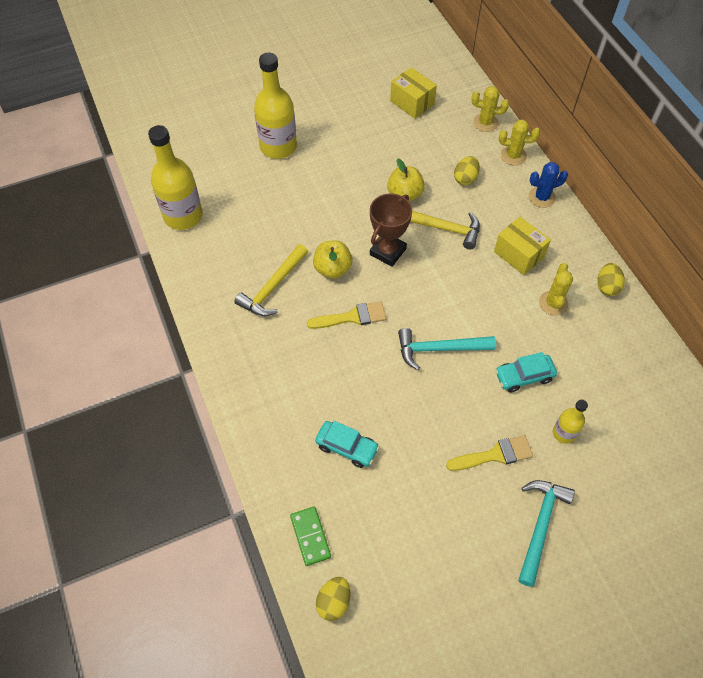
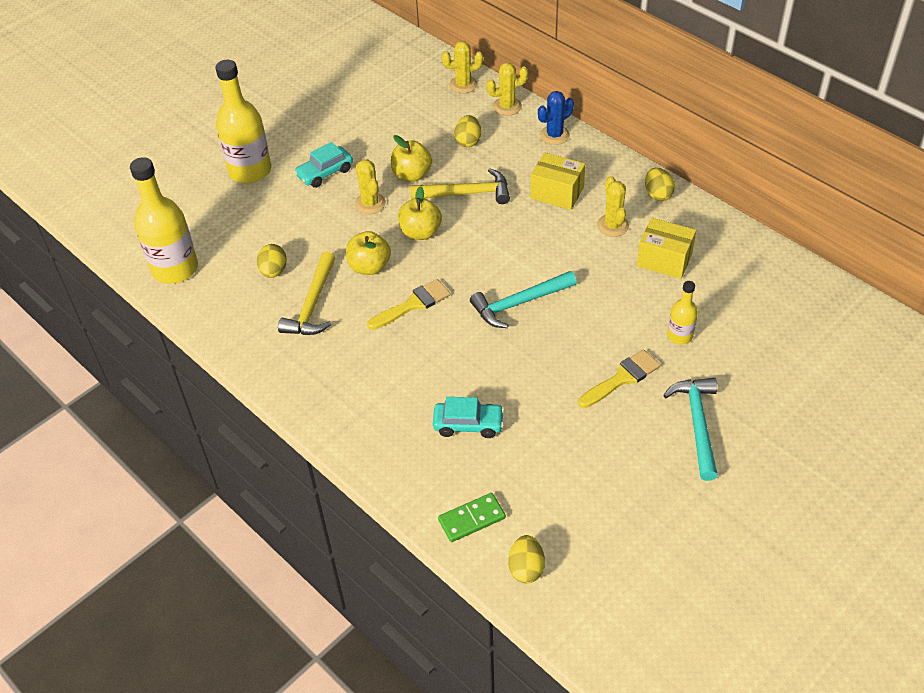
camera: 20 degrees left, 10 degrees down
green domino [290,506,331,566] -> green domino turned 75 degrees counterclockwise [438,493,506,542]
brown trophy [370,194,412,267] -> yellow apple [398,186,442,240]
yellow box [390,67,437,119] -> yellow box moved to [637,218,696,279]
turquoise car [495,352,557,393] -> turquoise car moved to [294,142,353,188]
none -> yellow egg [257,244,287,278]
none -> yellow cactus [355,159,386,214]

